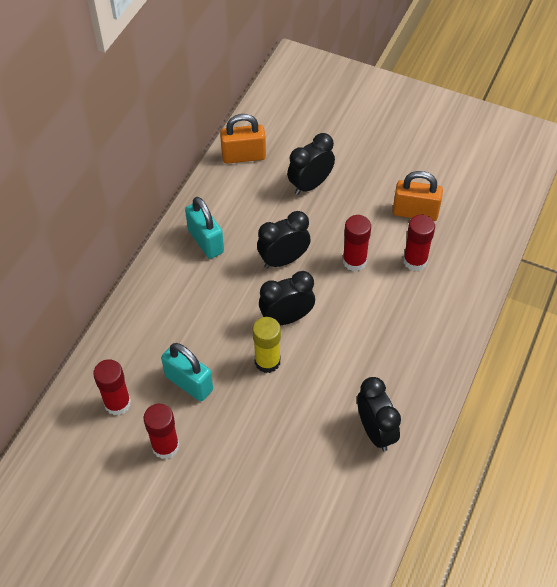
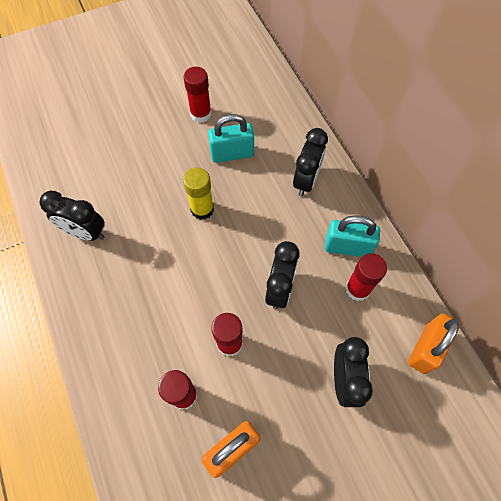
camera: 130 degrees right, 10 degrees up
red glue stick [93,359,131,415] -> red glue stick moved to [346,253,387,301]
black clock [259,271,315,325] -> black clock moved to [293,128,328,196]

